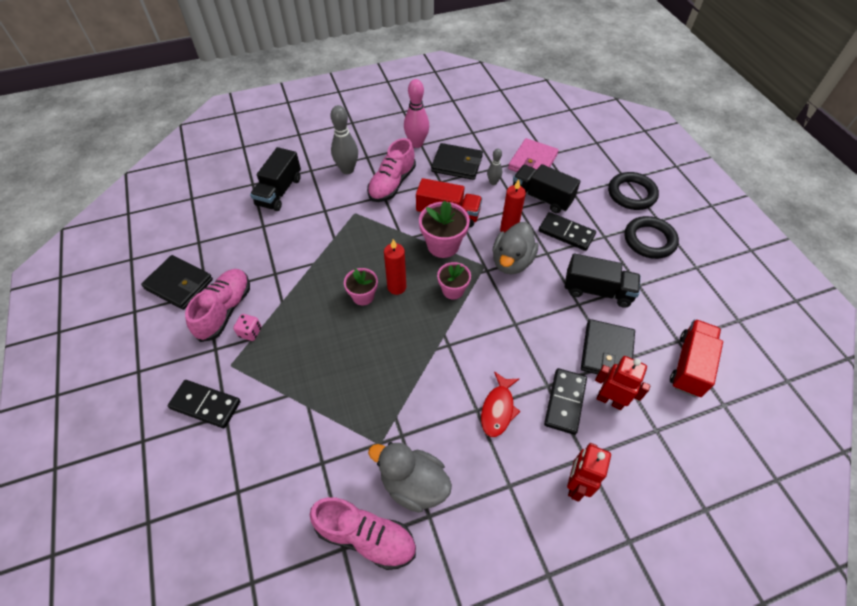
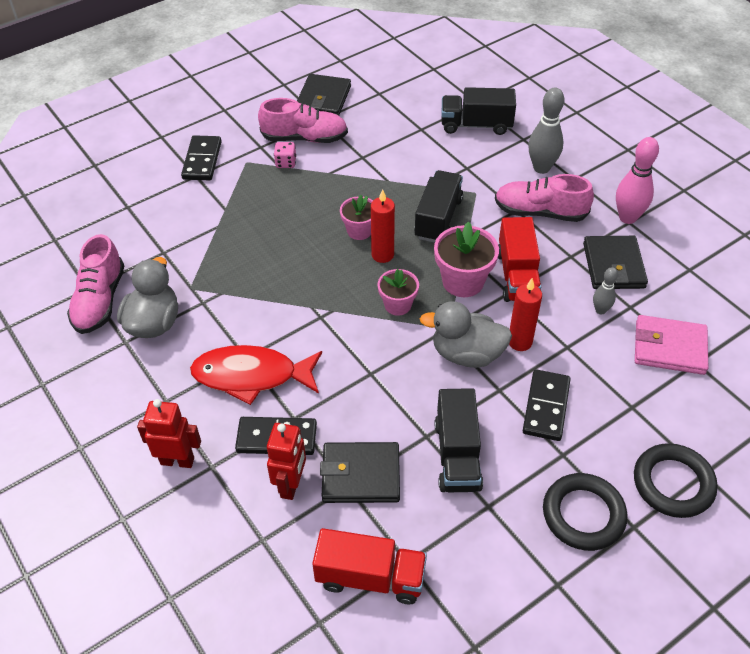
camera: 75 degrees right, 5 degrees down
red fish [481,371,521,437] -> red fish [190,345,322,405], size x1.62
black truck [513,164,580,213] -> black truck moved to [414,170,463,243]

